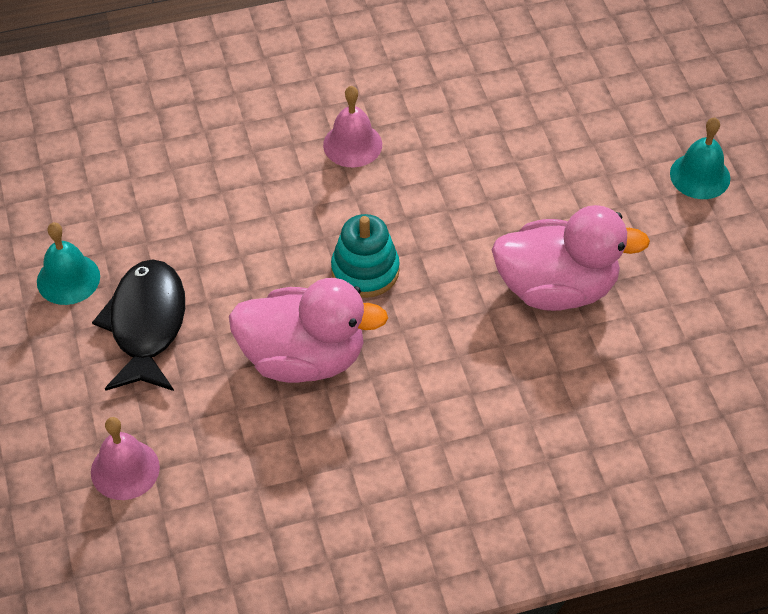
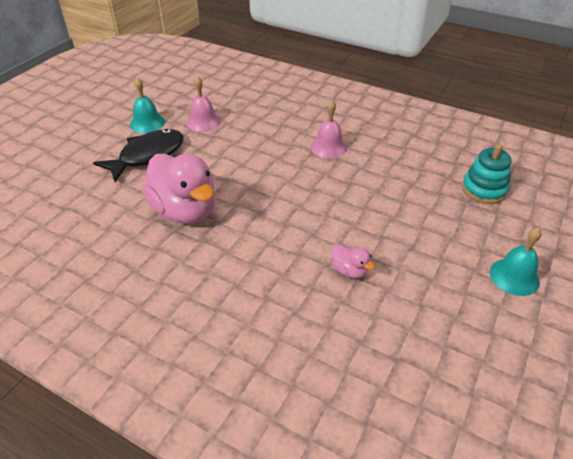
camera: 45 degrees right, 10 degrees down
pink bell [91,417,160,500] -> pink bell moved to [186,76,221,132]
turquoise stacking toy [331,214,400,298] -> turquoise stacking toy moved to [462,144,511,204]
pink duck [492,205,650,311] -> pink duck [332,244,375,279], size x0.44

